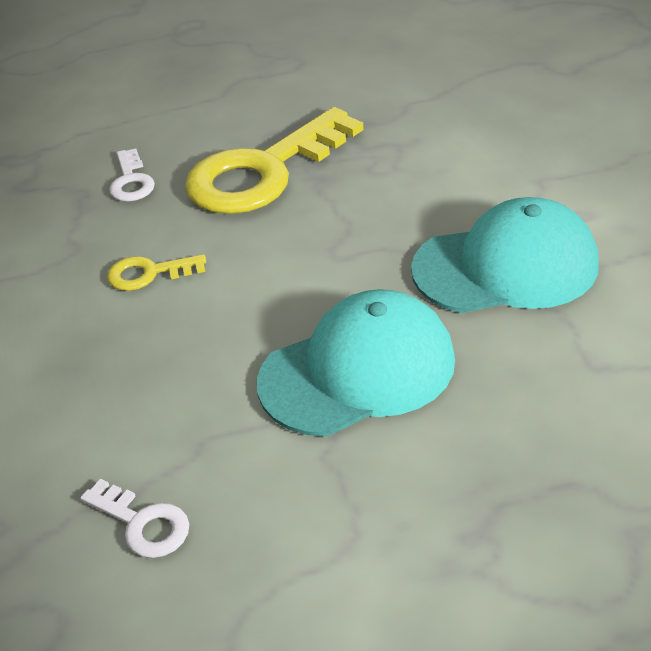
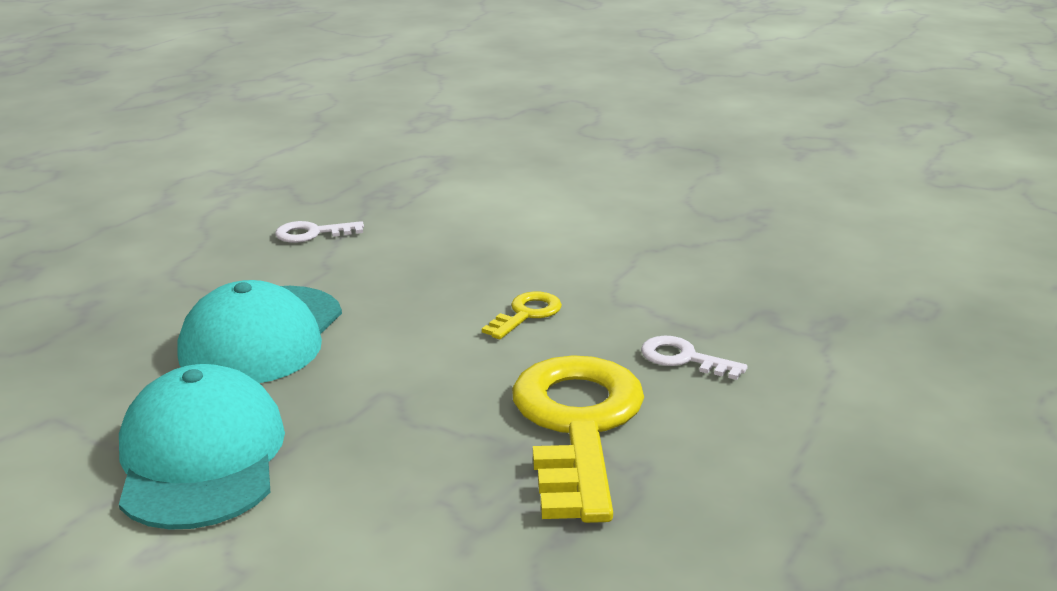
camera: 130 degrees right, 15 degrees down
turquoise cap [411,197,599,313] -> turquoise cap turned 135 degrees clockwise [119,364,285,530]

